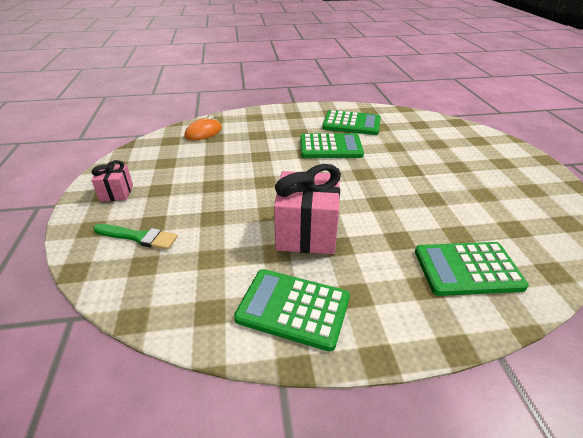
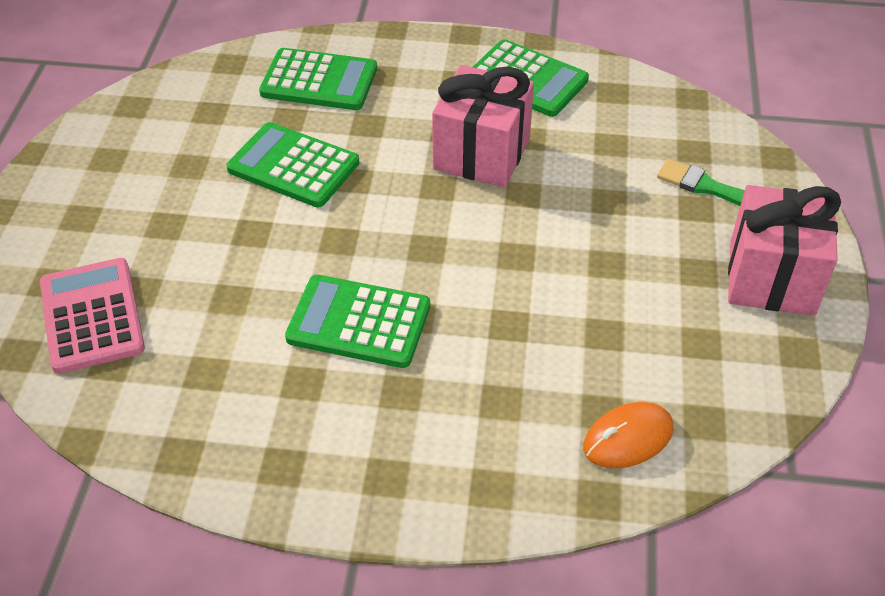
camera: 165 degrees left, 10 degrees up
pink gift [91,160,133,201] -> pink gift [728,185,841,316], size x1.89
green calculator [322,110,381,135] -> green calculator moved to [226,122,359,208]
none -> pink calculator [40,258,145,374]

